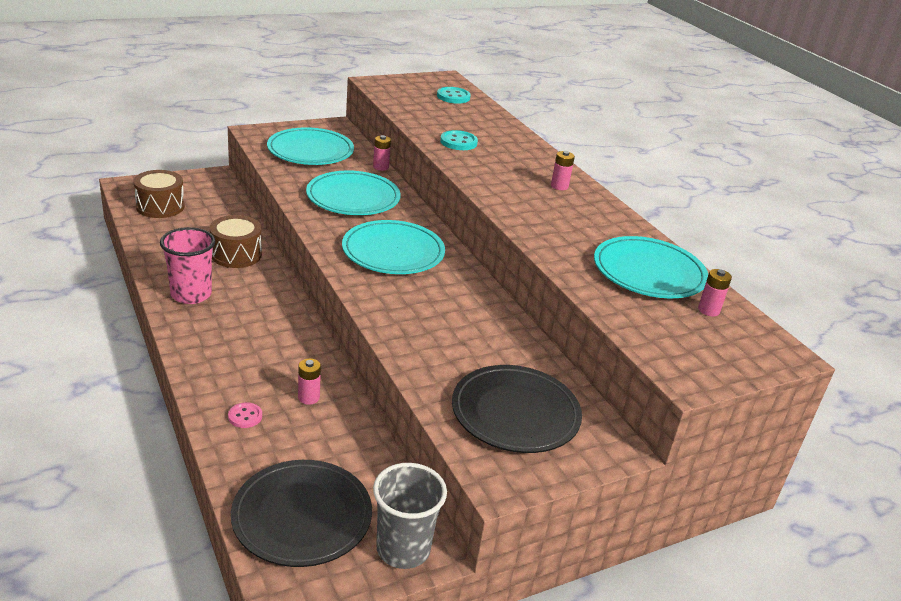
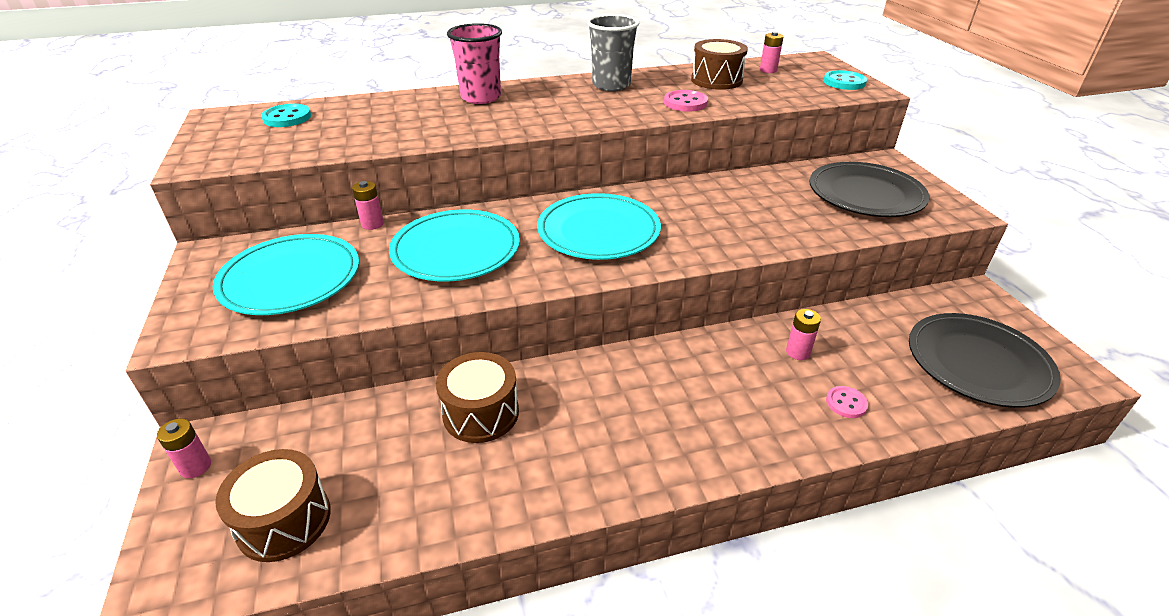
camera: 75 degrees left, 5 degrees up
pink cup [160,227,215,304] -> pink cup moved to [447,23,502,104]
grey cup [373,463,447,569] -> grey cup moved to [587,14,639,91]
turquoise button [440,130,478,150] -> turquoise button moved to [823,70,867,90]
pink battery [551,151,575,190] -> pink battery moved to [157,419,211,478]
turquoise plate [594,236,708,298] -> brown drum [691,39,748,90]
none -> pink button [664,90,708,112]

